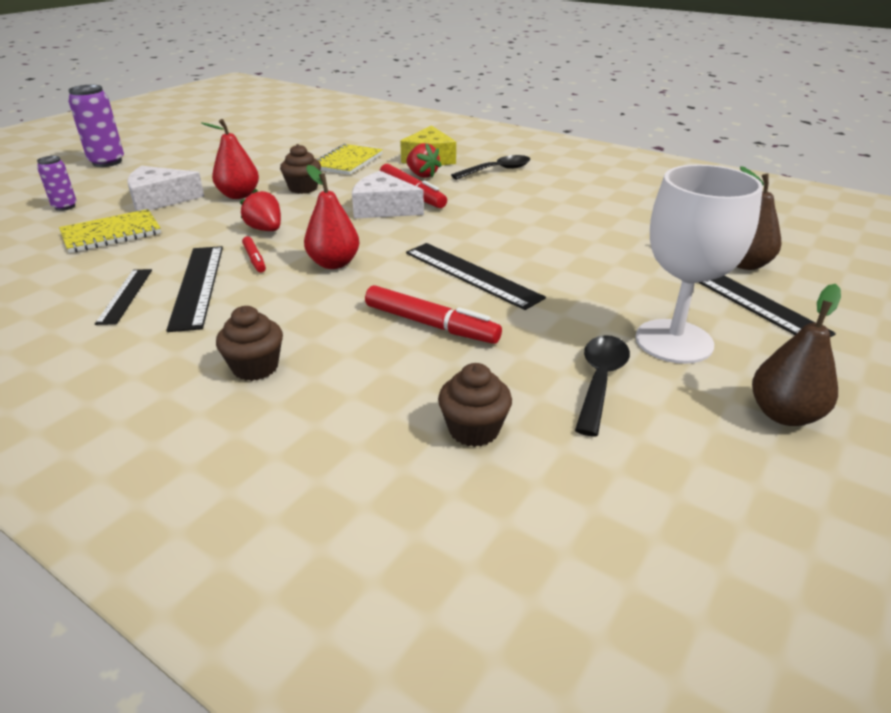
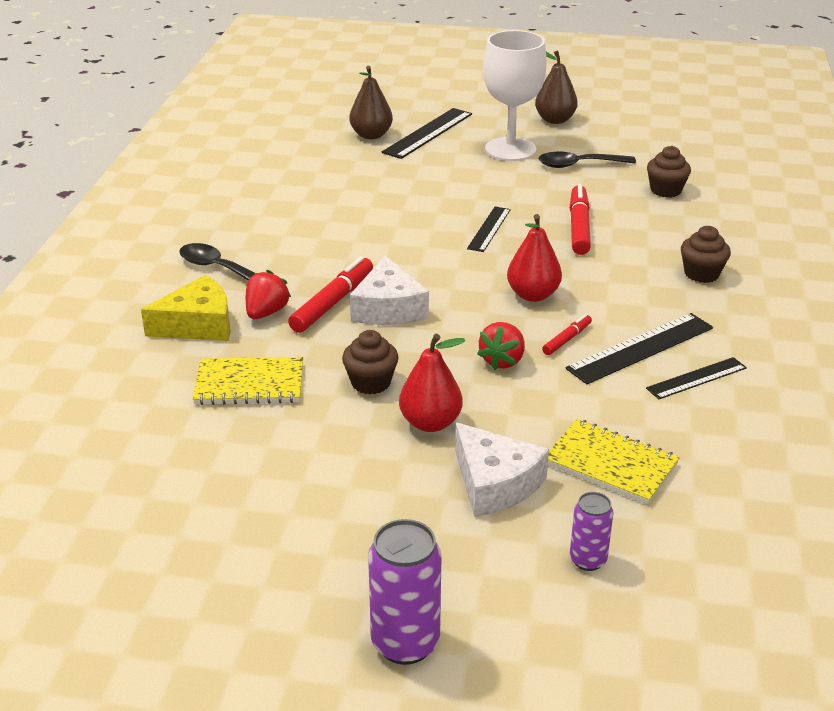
camera: 115 degrees left, 0 degrees up
black ruler [406,243,546,310] -> black ruler [467,206,511,252], size x0.63

